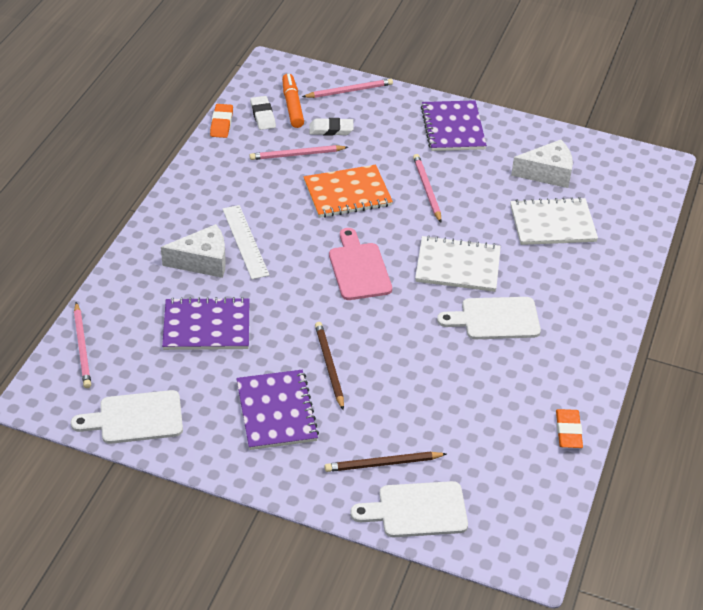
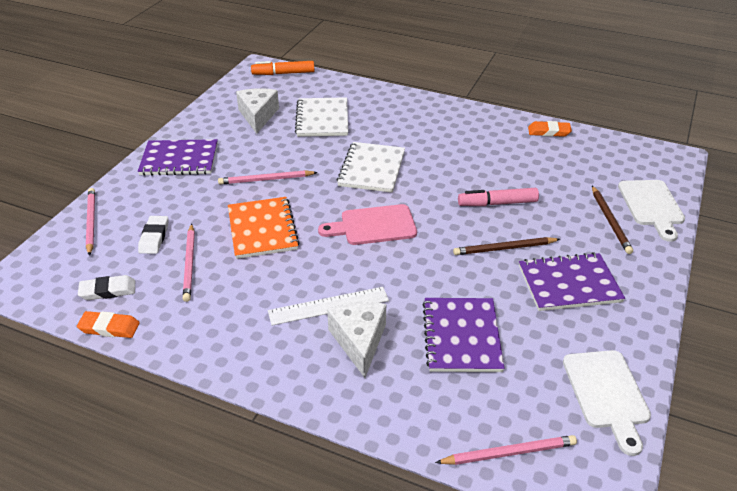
camera: 85 degrees left, 5 degrees down
orange marker [282,73,304,128] -> orange marker moved to [251,61,315,75]
white cutting board [437,297,541,339] -> none
none -> pink marker [458,188,539,206]

